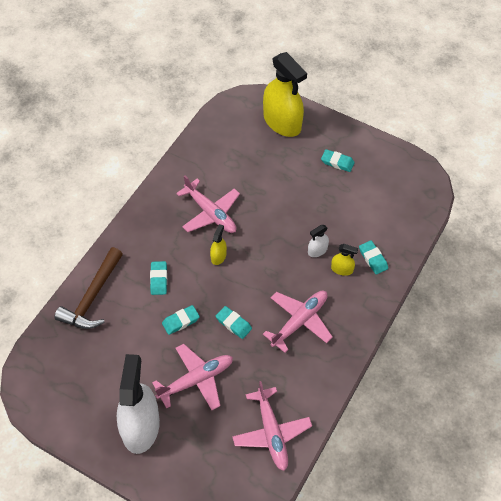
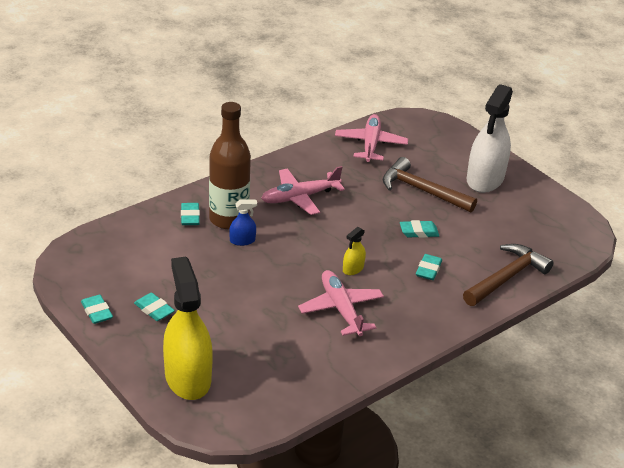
camera: 160 degrees left, 20 degrees down
pink plane [152,344,233,410] -> brown hammer [383,157,477,213]
turquoise eraser [216,306,252,339] -> turquoise eraser moved to [81,295,113,324]
white spray bottle [308,225,329,257] -> blue spray bottle [229,199,257,246]
yellow spray bottle [331,244,358,276] -> brown bottle [209,102,251,230]

